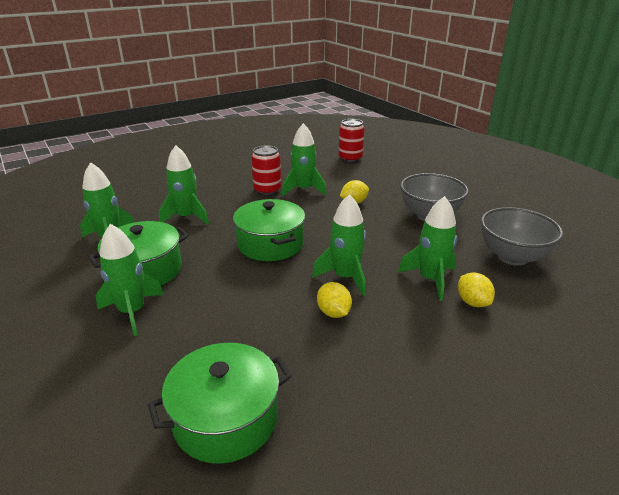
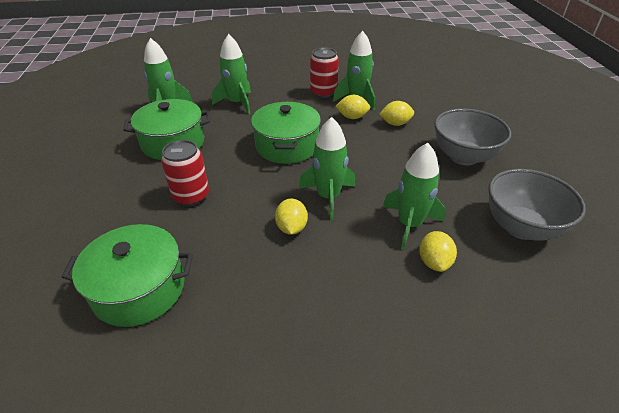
camera: 25 degrees right, 10 degrees up
green rocket [96,224,164,336] -> none
red can [339,119,365,162] -> red can moved to [161,140,209,206]
none -> yellow lemon [336,95,370,119]

